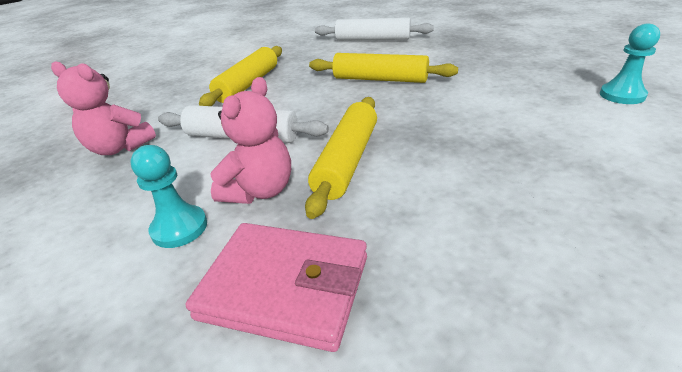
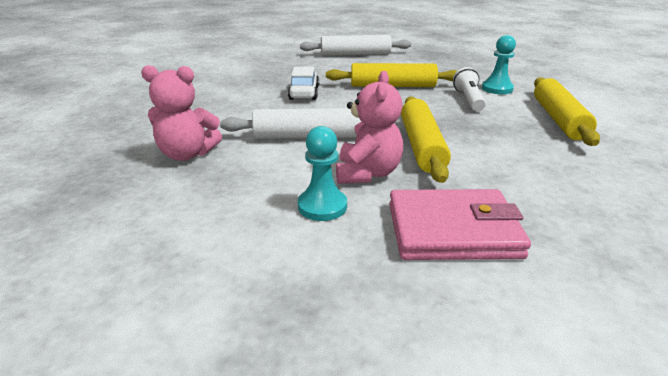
camera: 20 degrees left, 5 degrees down
yellow rolling pin [199,46,282,106] -> yellow rolling pin moved to [534,77,600,146]
turquoise pawn [600,24,660,104] -> turquoise pawn moved to [482,35,516,94]
none -> white car [288,67,319,100]
none -> white flashlight [453,67,486,111]

